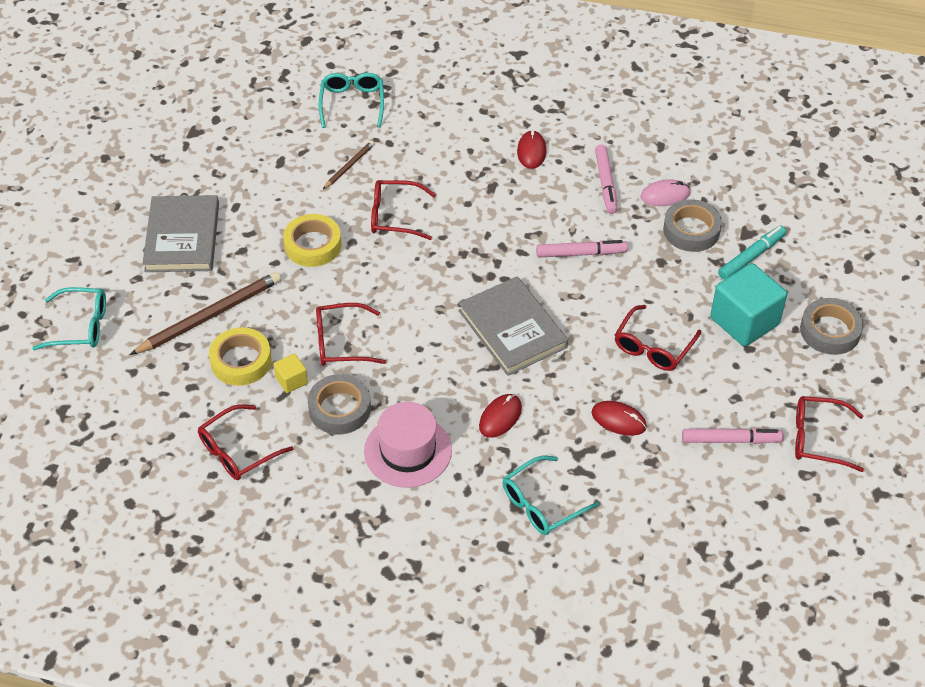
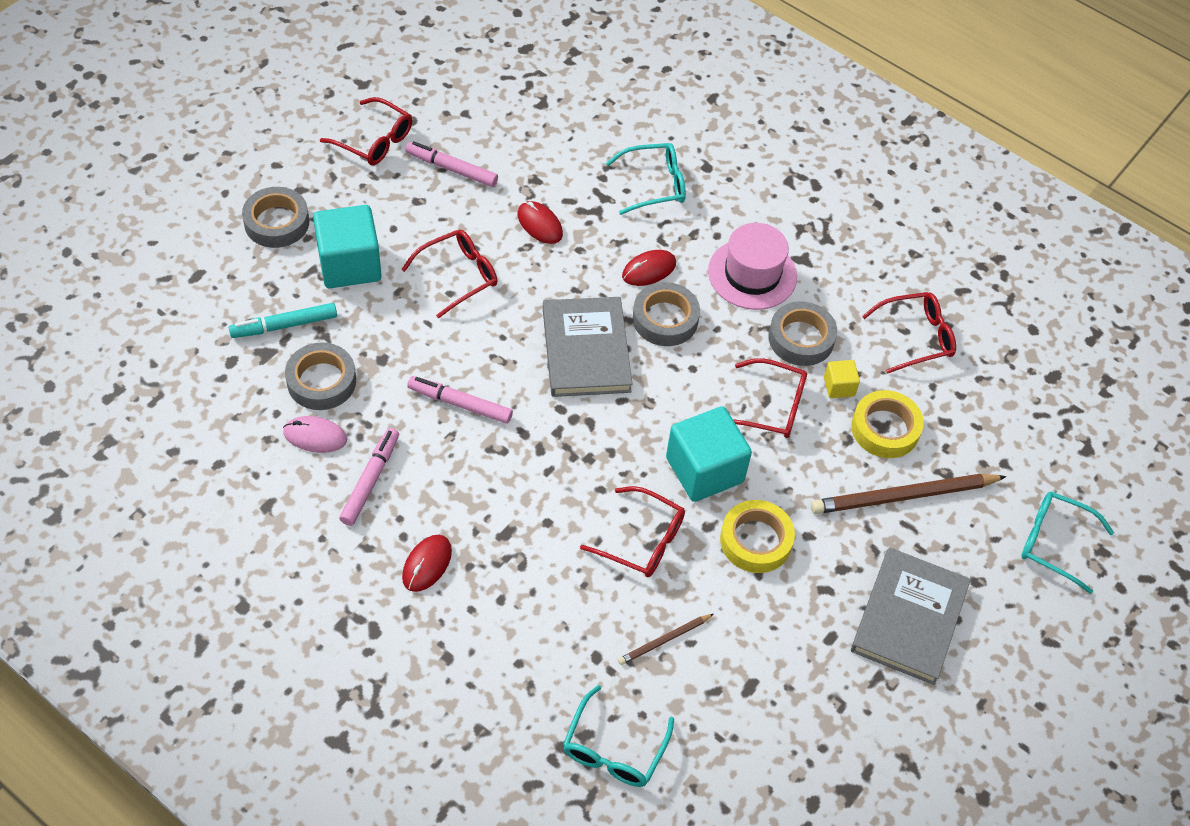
camera: 160 degrees left, 5 degrees up
none -> grey tape [632,282,700,346]
none -> turquoise cube [666,406,752,502]

